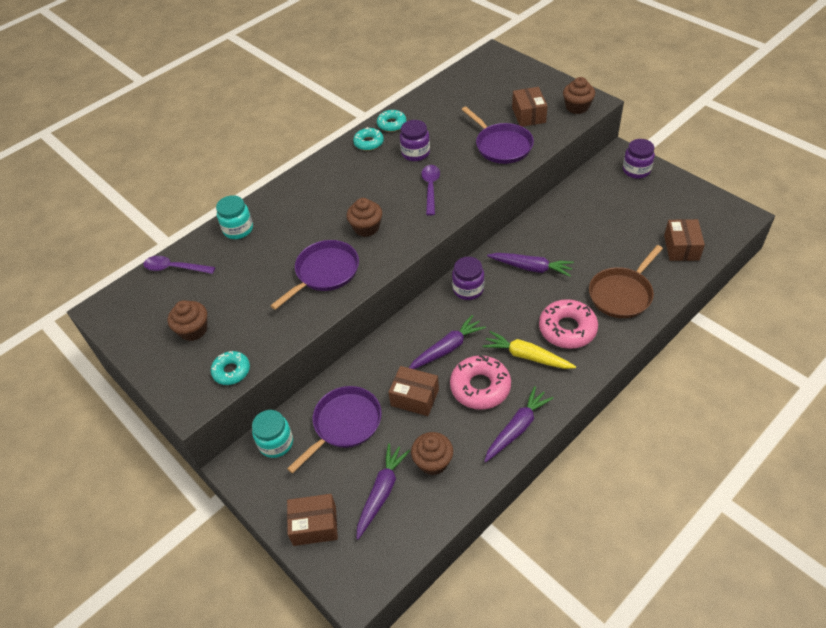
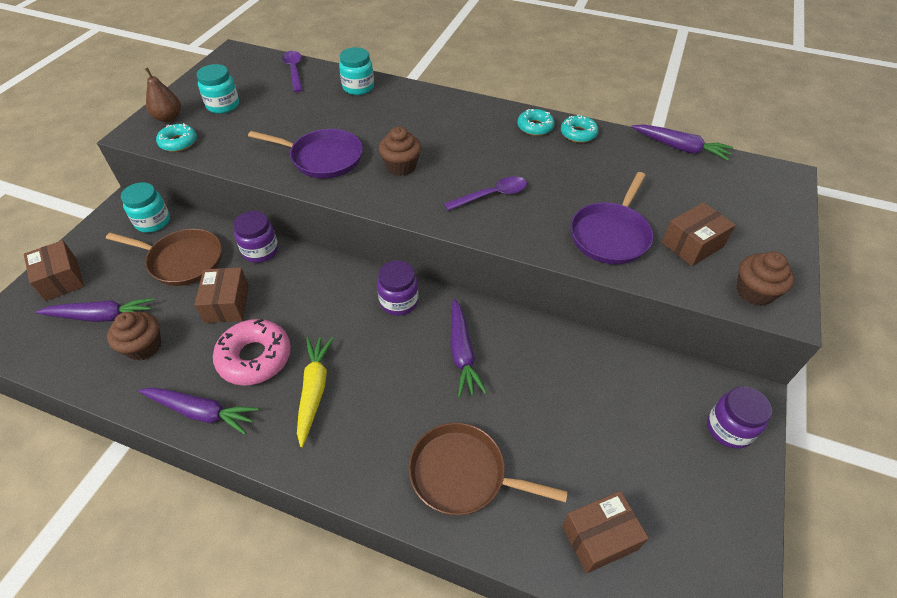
camera: 60 degrees right, 0 degrees up
brown cupcake [168,300,207,341] -> turquoise jar [197,64,239,114]
purple pan [287,386,382,473] -> brown pan [106,229,222,286]
purple jar [400,120,430,161] -> purple jar moved to [233,211,278,263]
purple carrot [409,315,486,369] -> purple carrot moved to [631,124,733,161]
pink donut [539,299,598,349] -> none
none -> brown pear [145,68,181,122]

